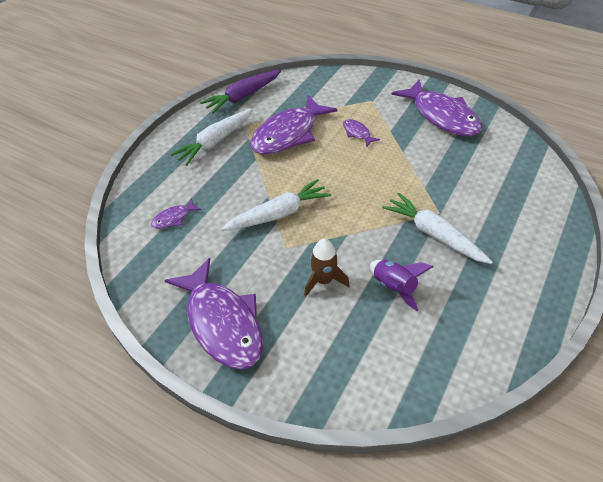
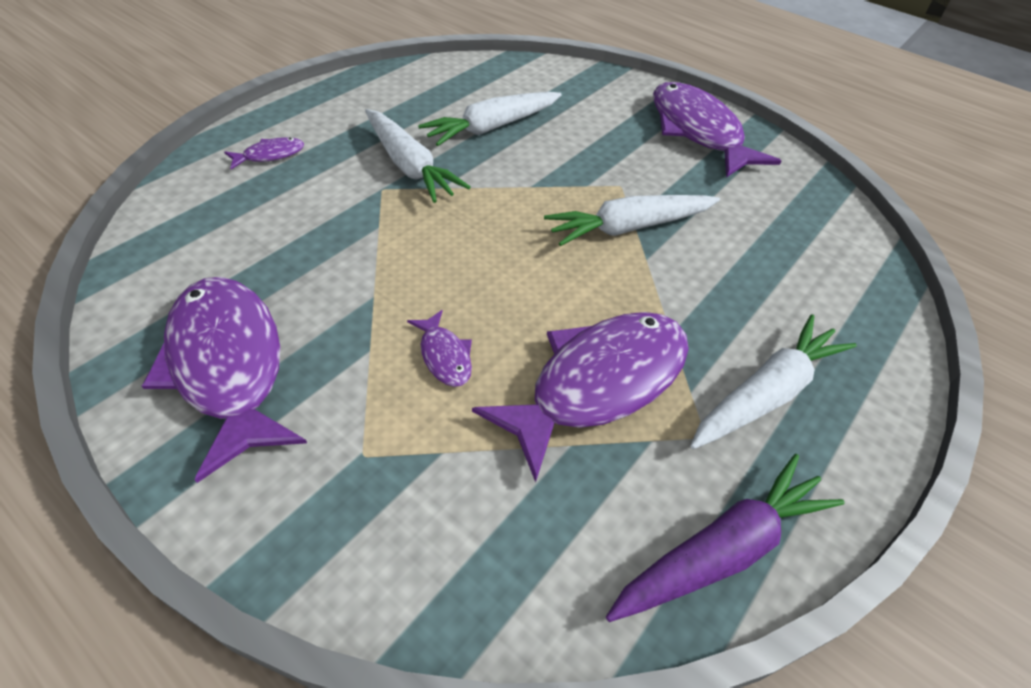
camera: 175 degrees left, 0 degrees up
purple fish [151,198,201,229] -> purple fish moved to [224,137,304,169]
brown rocket [304,239,350,296] -> none
purple rocket [370,260,433,311] -> white carrot [418,92,562,146]

